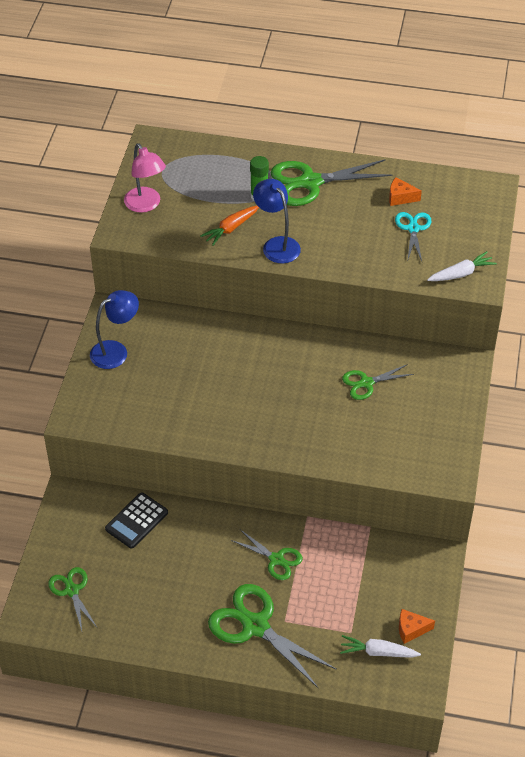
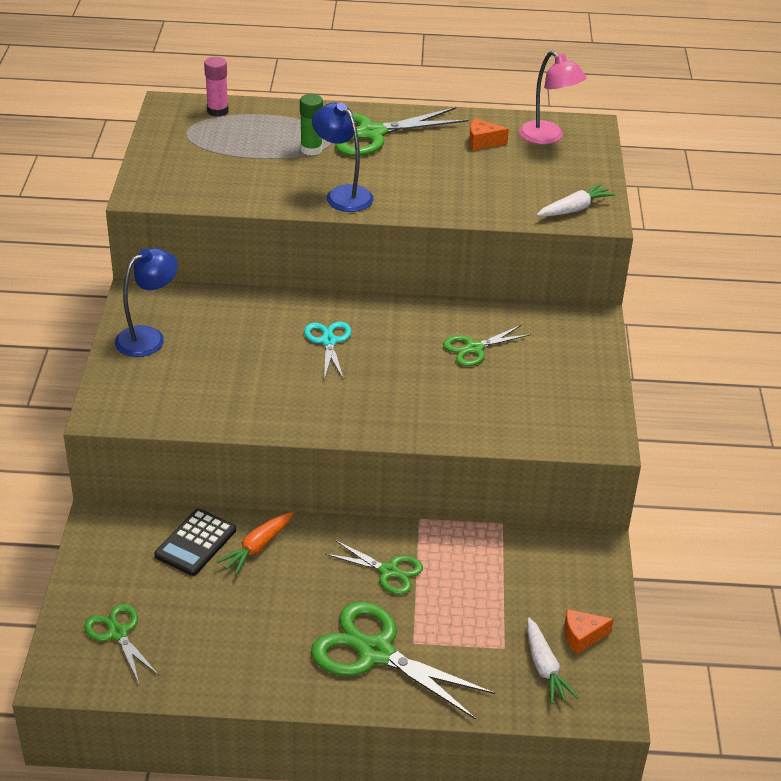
camera: 10 degrees left, 10 degrees down
pink lamp [124,143,166,213] -> pink lamp moved to [519,51,586,144]
orange carrot [200,206,259,246] -> orange carrot moved to [217,511,294,575]
white carrot [340,635,421,658] -> white carrot turned 105 degrees counterclockwise [527,618,578,704]
turquoise scissors [395,212,431,262] -> turquoise scissors moved to [304,321,352,380]
none -> pink glue stick [204,57,229,117]

